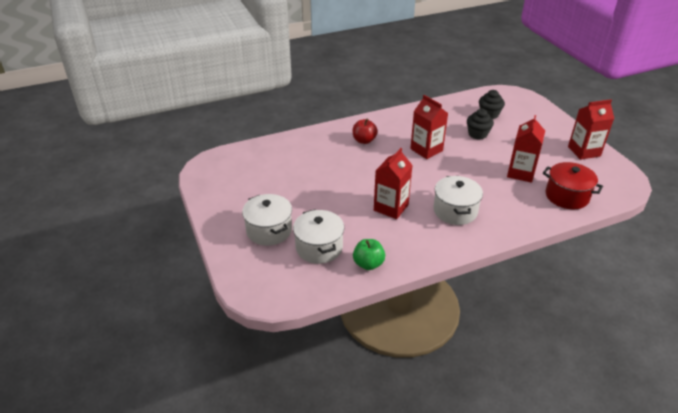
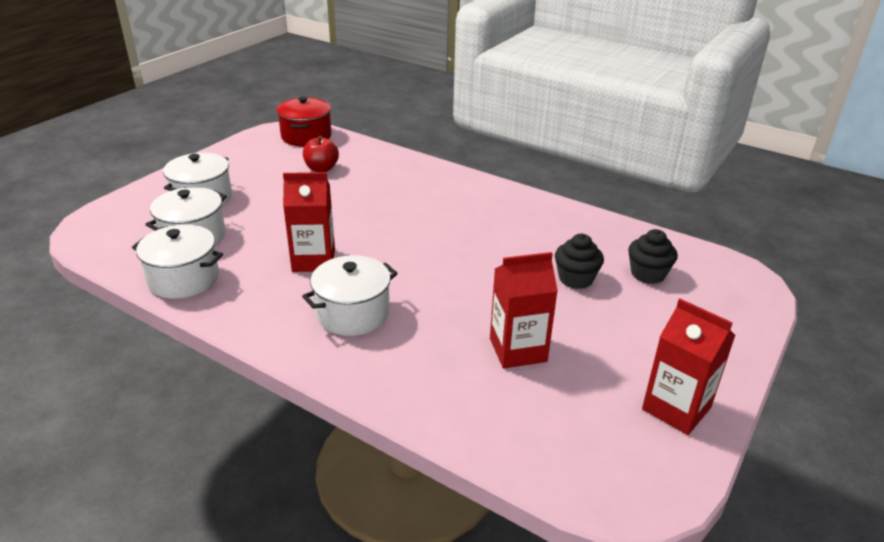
camera: 55 degrees right, 5 degrees down
red apple [353,118,378,144] -> red apple moved to [303,136,339,172]
green apple [353,239,385,270] -> white pot [132,224,223,299]
red carton [410,95,448,159] -> none
red pot [543,162,603,210] -> red pot moved to [276,96,332,147]

